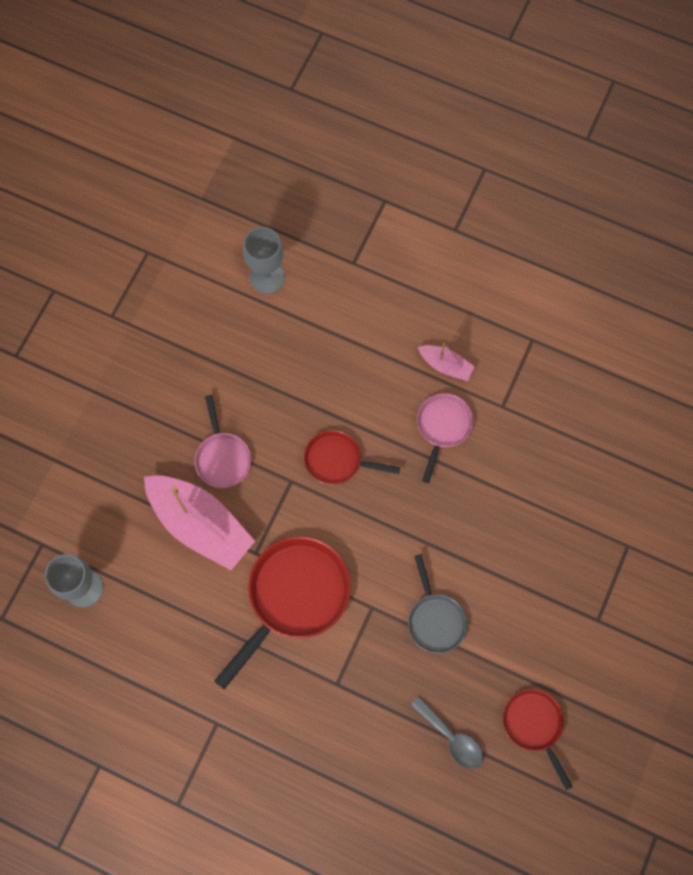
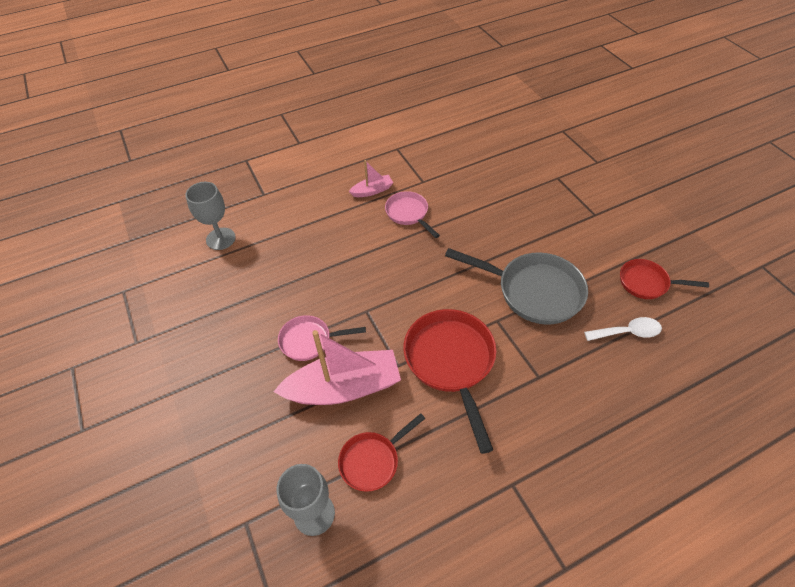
camera: 50 degrees left, 20 degrees down
pink pan [194,395,251,488] -> pink pan turned 150 degrees clockwise [278,315,366,361]
red pan [304,430,400,485] -> red pan moved to [338,413,425,492]
grey pan [408,554,467,654] -> grey pan [445,248,588,325], size x1.74
grey spoon [411,697,483,769] -> white spoon [584,317,662,341]

